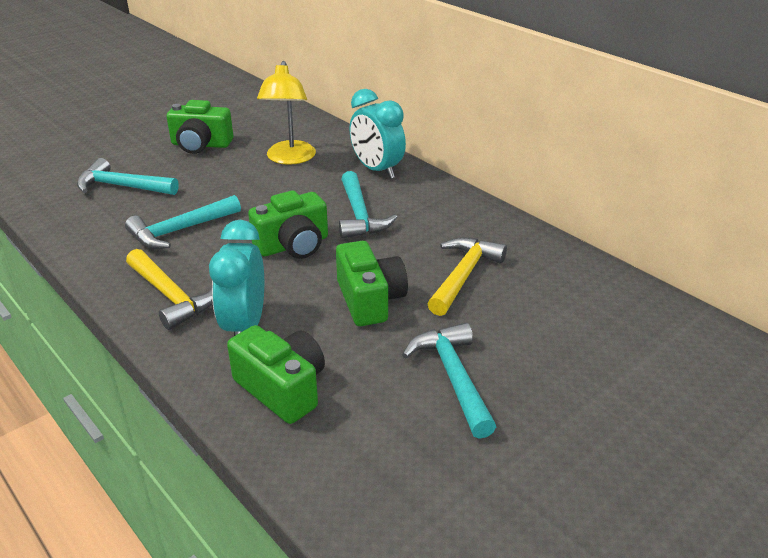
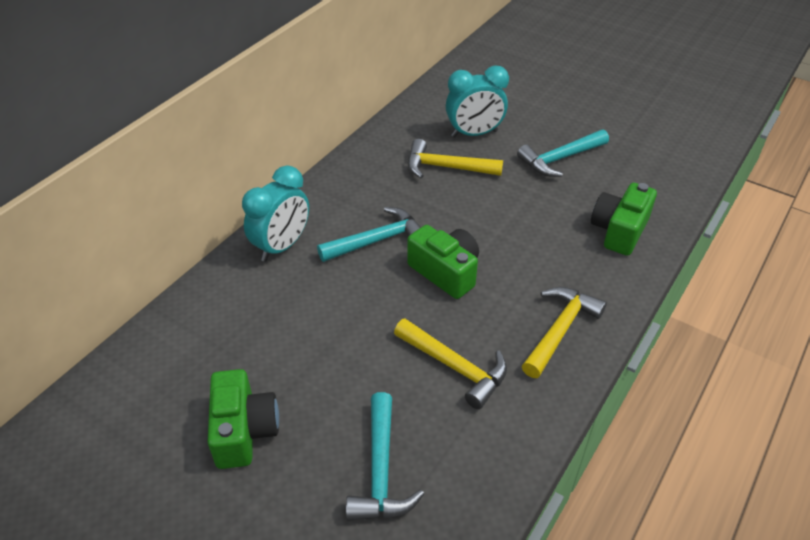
camera: 105 degrees left, 10 degrees up
turquoise hammer [125,195,241,249] -> yellow hammer [394,319,507,409]
turquoise clock [209,220,264,336] -> turquoise clock moved to [446,66,509,138]
yellow lamp [257,61,316,165] -> none
green camera [336,241,408,326] -> none

